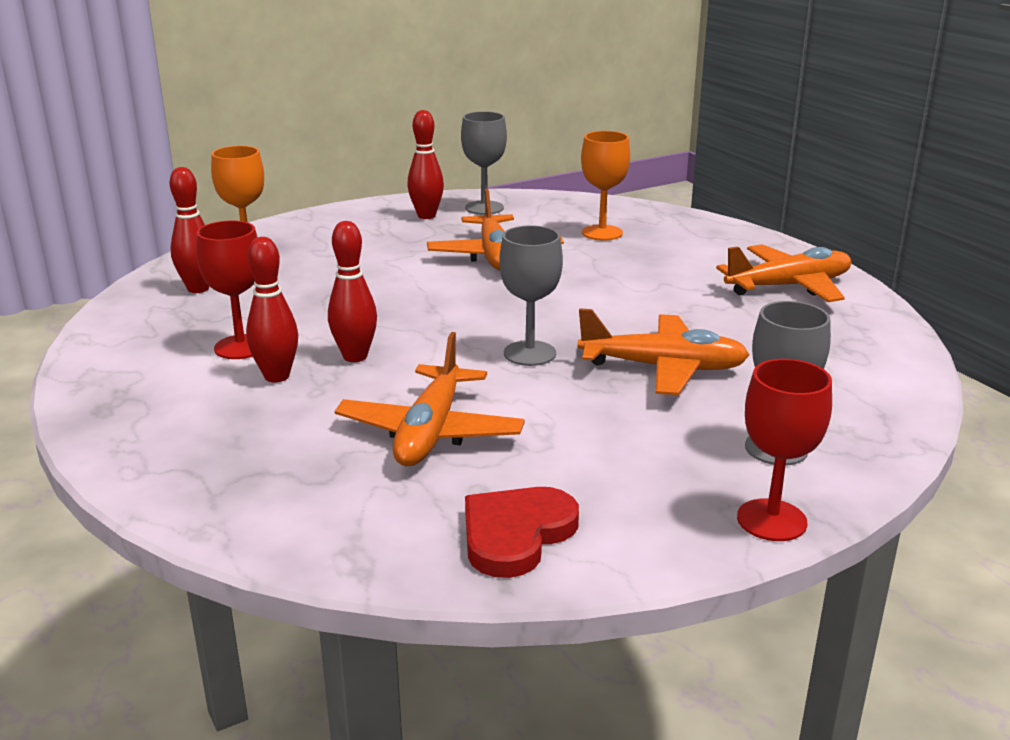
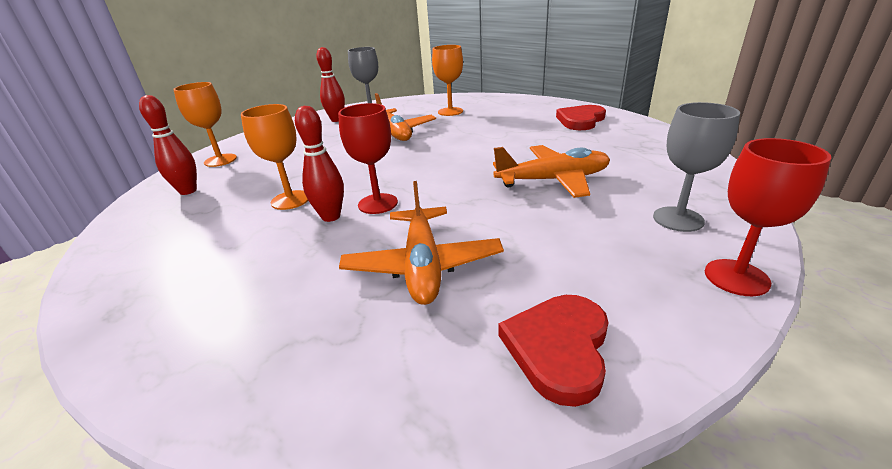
camera: 15 degrees left, 5 degrees up
red goblet [196,221,258,359] -> red goblet moved to [338,103,398,214]
red bowling pin [246,237,298,383] -> none
grey goblet [500,225,563,366] -> none
orange plane [716,244,851,302] -> red heart [556,105,606,130]
none -> orange goblet [241,104,308,210]

